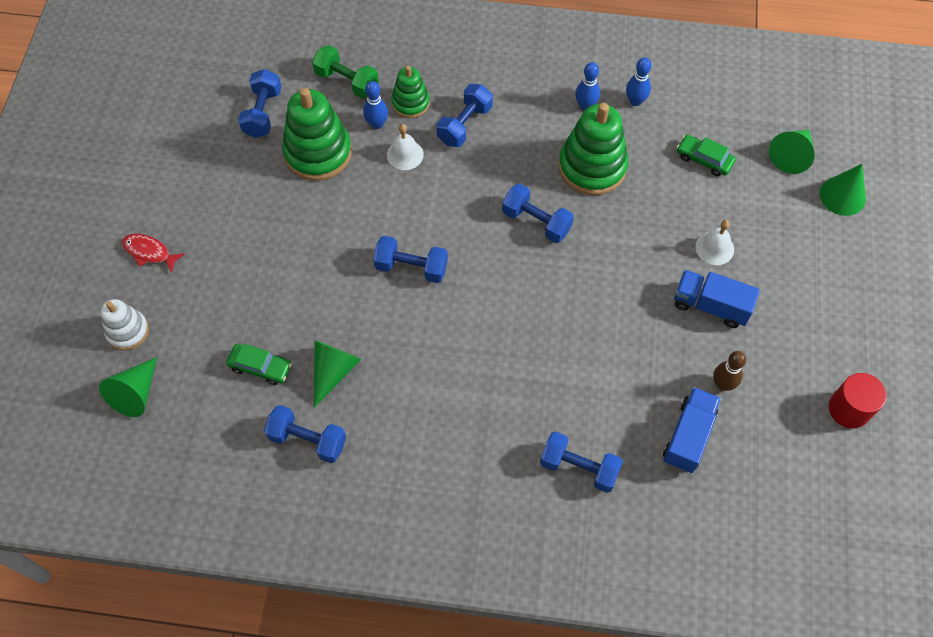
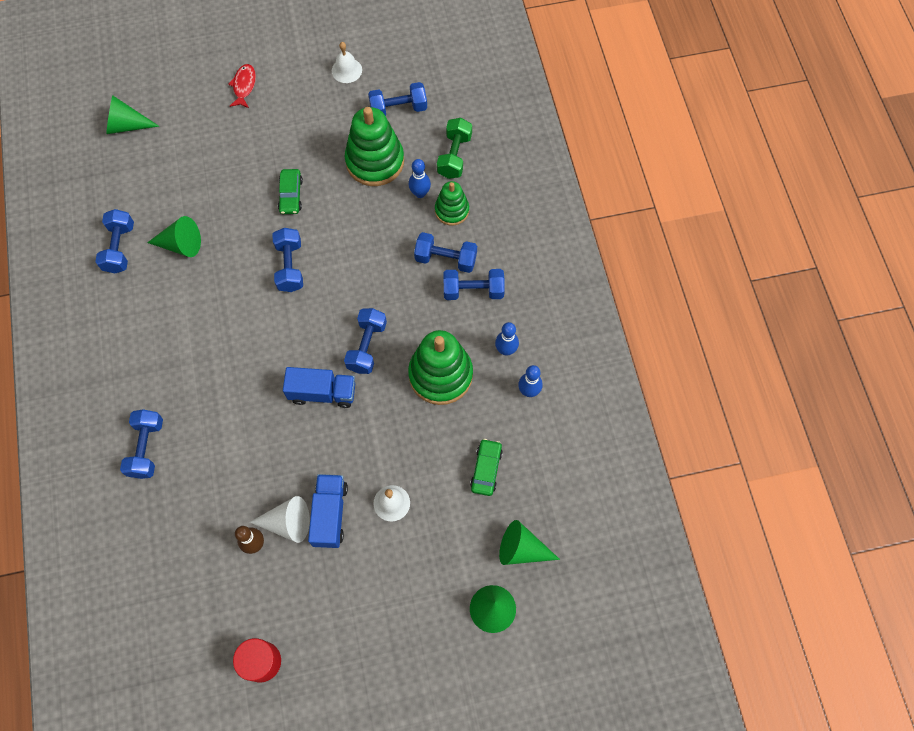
camera: 70 degrees right, 5 degrees up
white stacking toy [101,299,149,350] -> none
green car [226,343,292,385] -> green car moved to [278,169,303,214]
white bell [387,124,424,170] -> white bell moved to [332,42,362,83]
blue truck [663,387,721,473] -> blue truck moved to [283,367,355,408]
none -> white cone [250,496,310,543]
none -> blue dumbbell [443,269,505,300]

